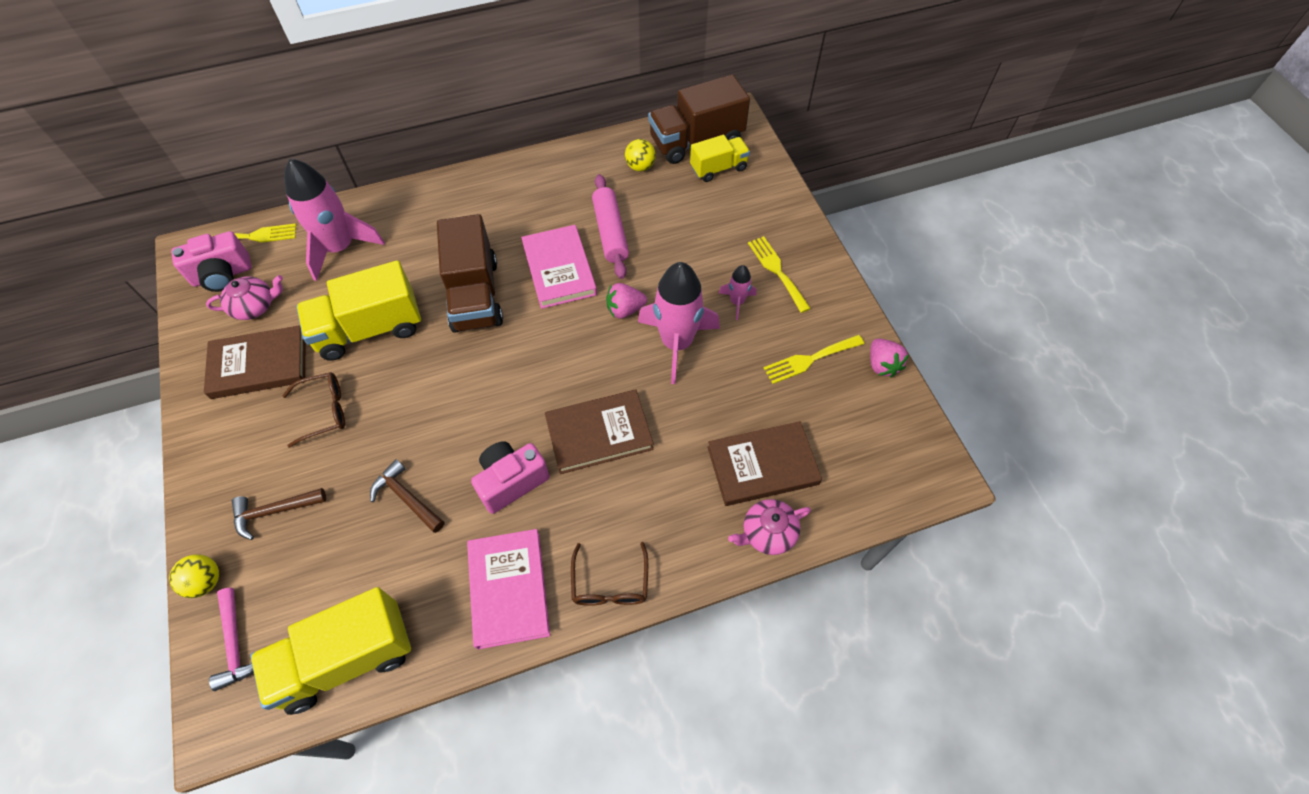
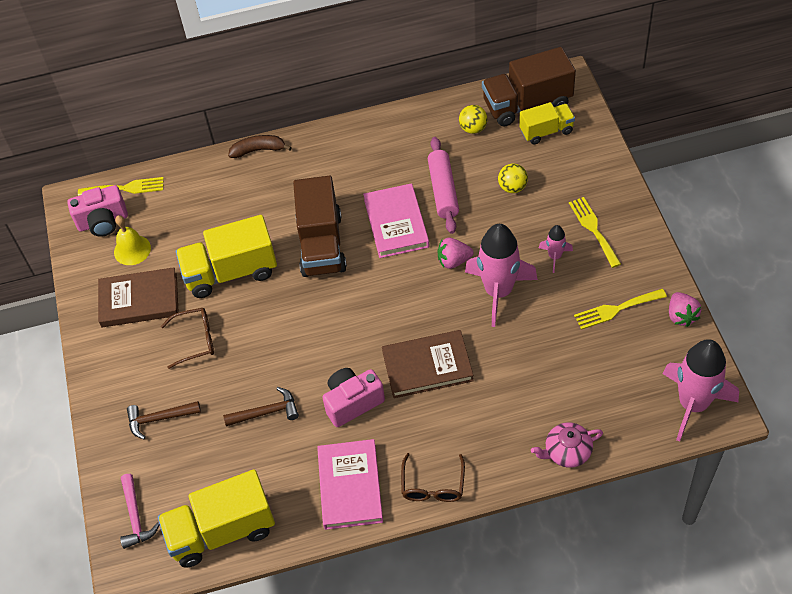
camera: 10 degrees right, 5 degrees down
yellow ball [169,554,219,598] -> yellow ball moved to [498,163,528,193]
pink teapot [206,275,283,320] -> yellow bell [114,215,151,265]
pink rocket [284,159,385,281] -> pink rocket moved to [663,339,739,442]
brown hammer [370,459,444,533] -> brown hammer turned 120 degrees clockwise [223,387,299,426]
brown book [707,421,822,506] -> none
none -> brown banana [228,135,292,158]

